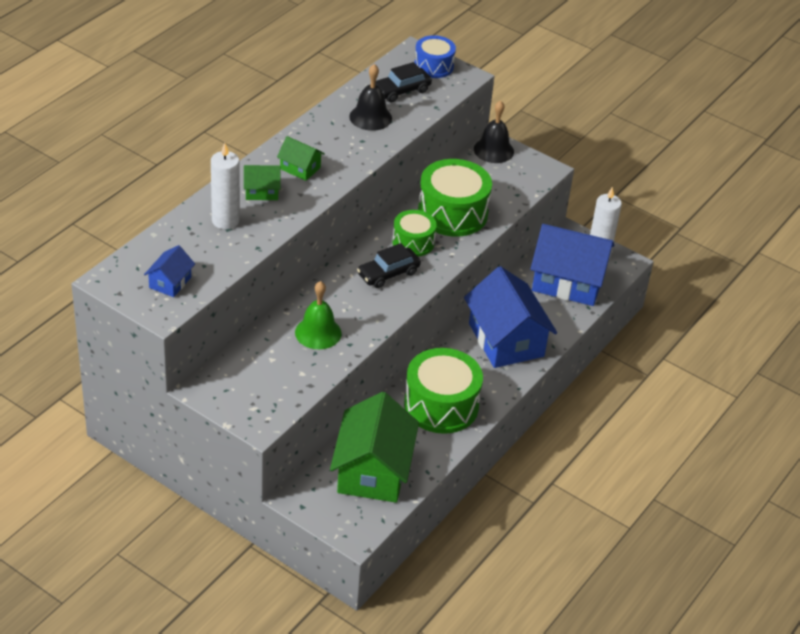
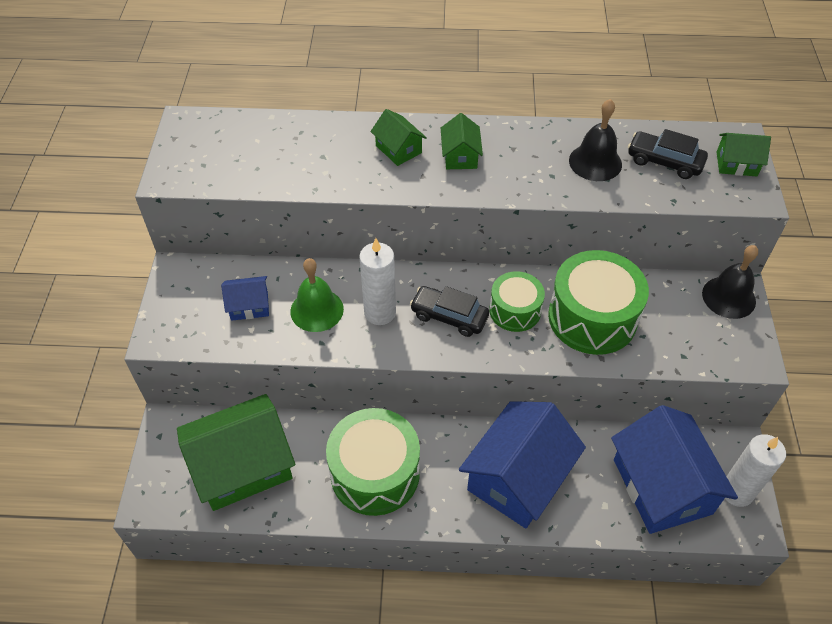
camera: 60 degrees right, 10 degrees up
blue house [144,245,195,297] -> blue house moved to [221,276,269,321]
white candle [211,143,240,229] -> white candle moved to [359,238,396,325]
blue drum [414,35,456,78] -> green house [717,133,771,176]

